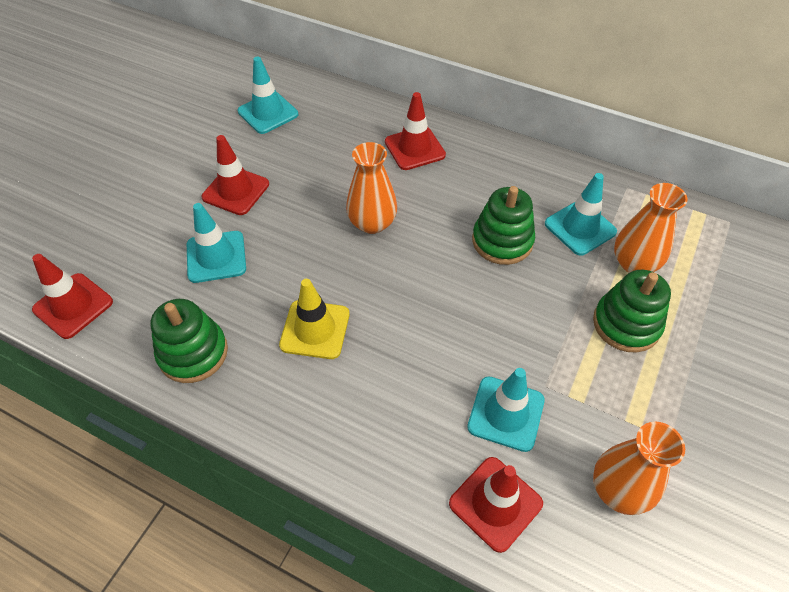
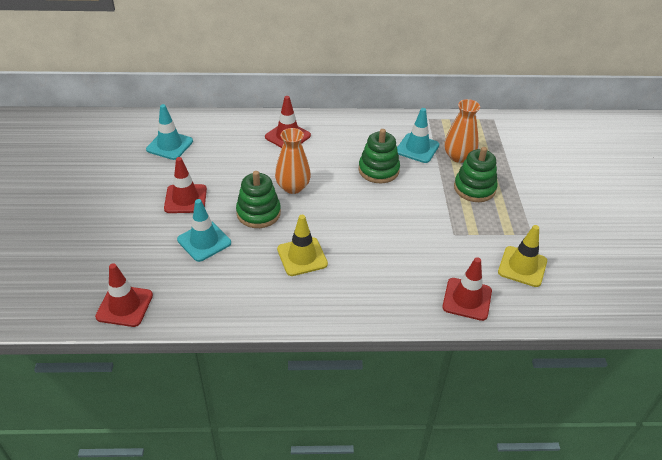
camera: 30 degrees left, 10 degrees down
green stacking toy [150,299,228,383] -> green stacking toy moved to [236,171,281,228]
turquoise traffic cone [467,368,545,452] -> none
orange vase [593,422,685,515] -> yellow traffic cone [498,225,547,287]

